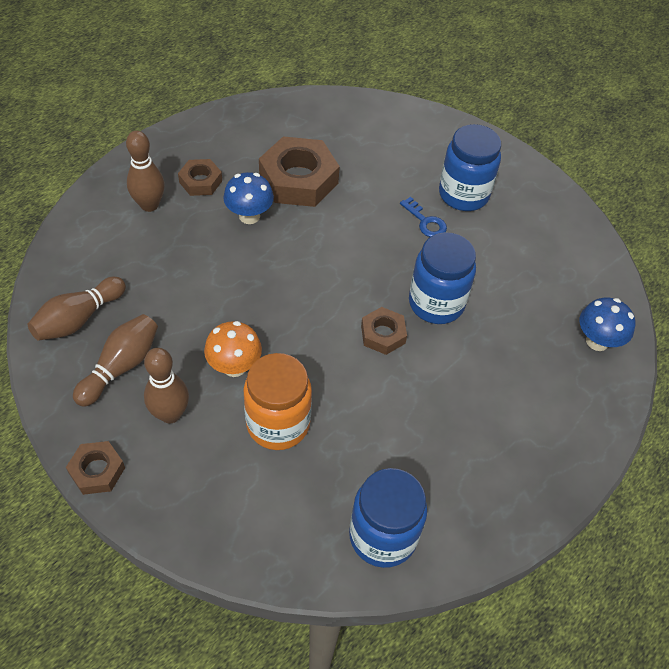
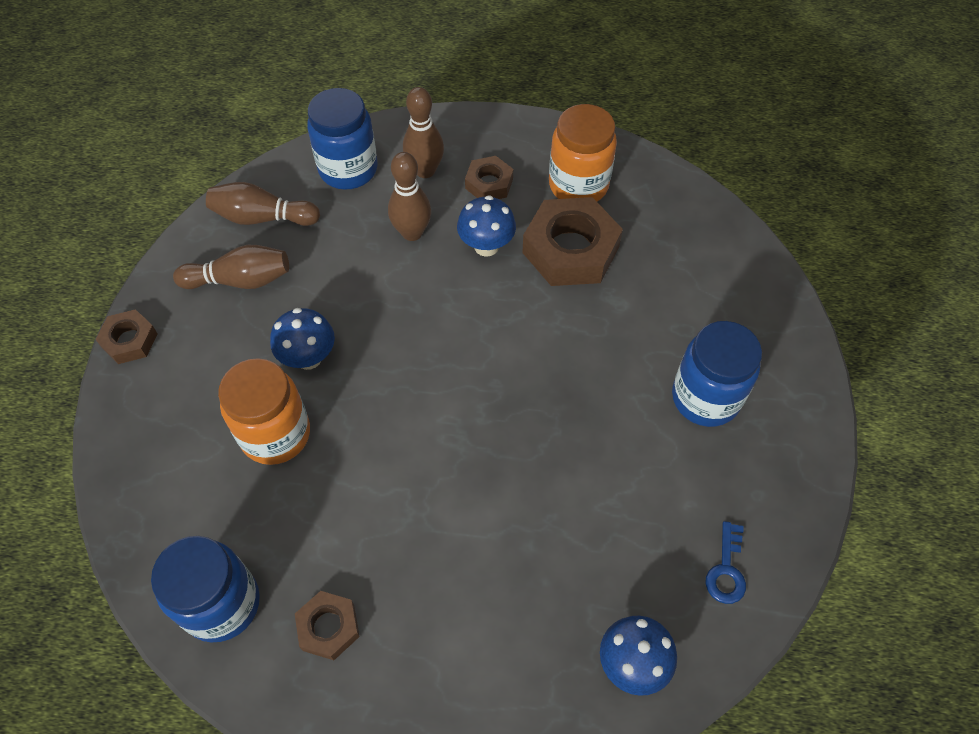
camera: 55 degrees right, 5 degrees up
brown bowling pin [144,348,189,424] -> brown bowling pin moved to [388,152,431,241]
orange mushroom [204,321,262,377] -> blue mushroom [270,308,335,370]
brown nut [361,307,407,355] -> brown nut moved to [295,591,360,660]
blue key [400,197,447,237] -> blue key moved to [706,521,746,604]
blue jar [409,232,476,324] -> blue jar moved to [307,88,378,190]
none -> orange jar [549,104,617,202]

